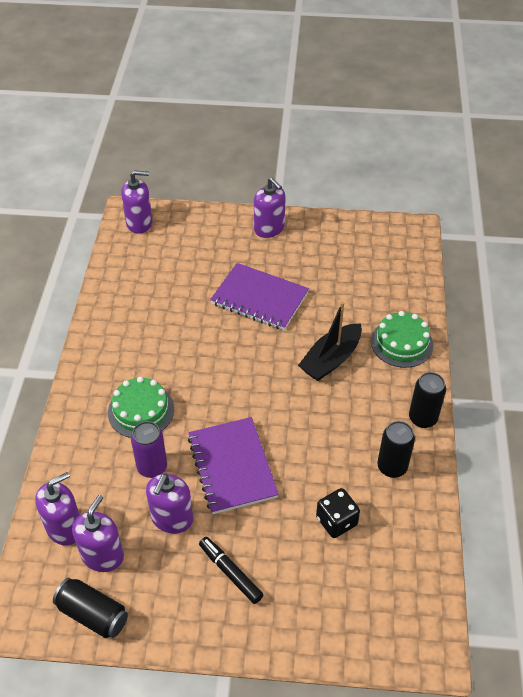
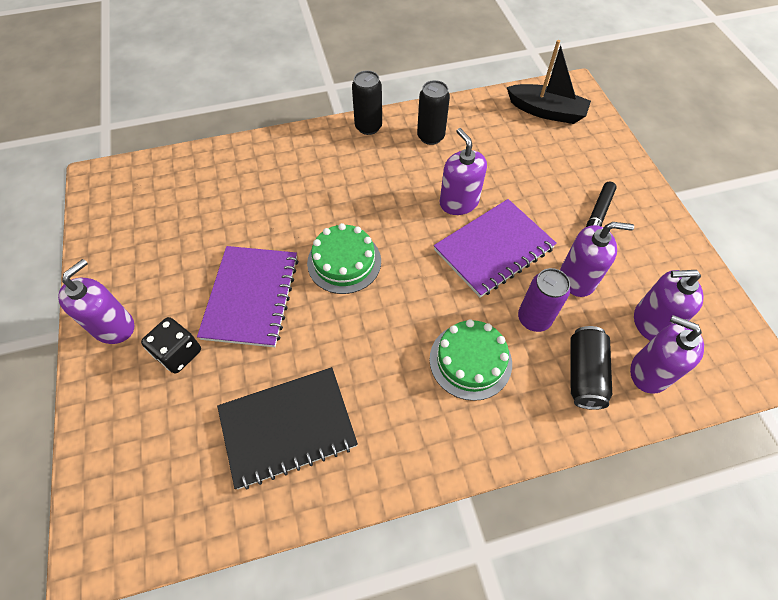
camera: 110 degrees left, 10 degrees up
black can [53,578,128,638] -> black can moved to [571,326,612,410]
purple soap dispenser [121,170,152,233] -> purple soap dispenser moved to [440,128,487,215]
black boat [298,302,362,381] -> black boat moved to [507,40,591,124]
black dice [316,488,360,538] -> black dice moved to [141,317,201,374]
green cake [371,311,433,368] -> green cake moved to [307,223,381,294]
none -> black notebook [217,367,358,490]

